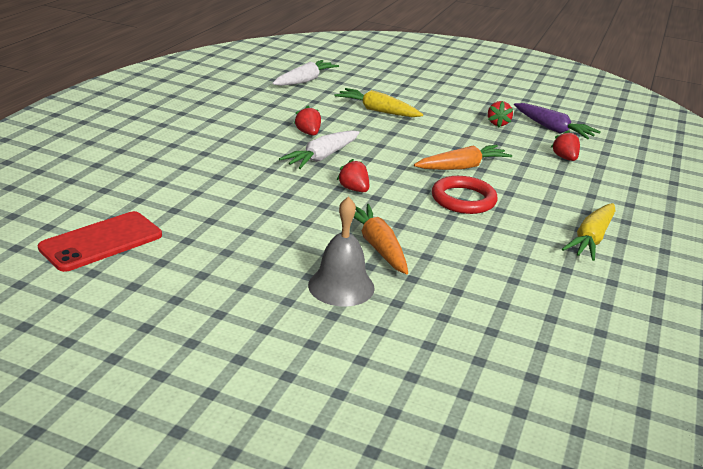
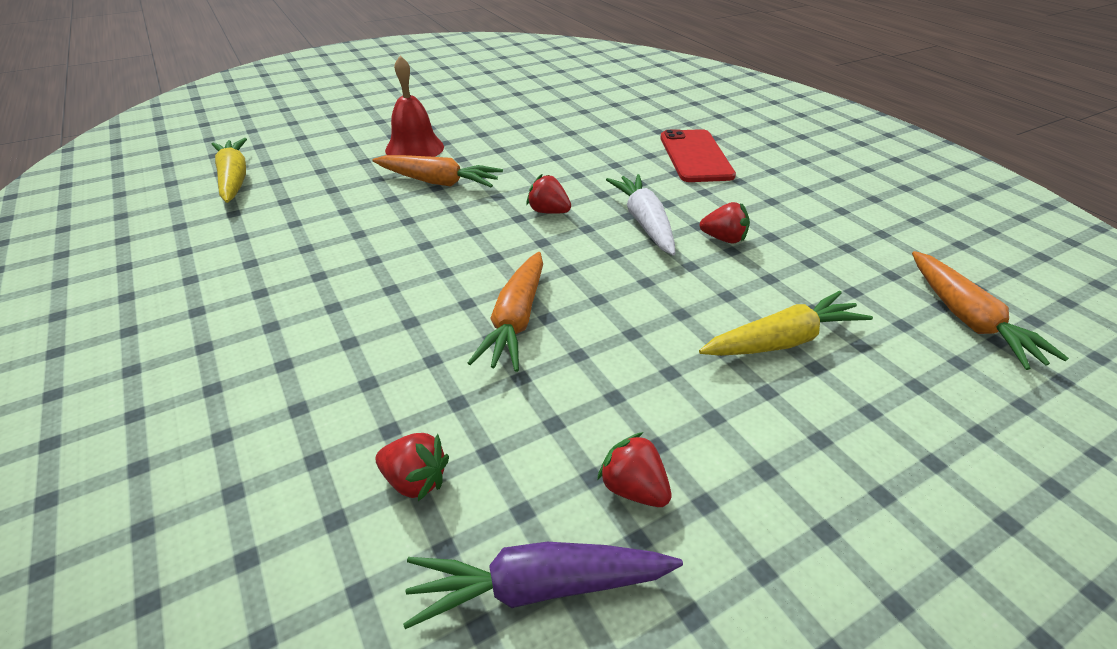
camera: 130 degrees right, 10 degrees up
red phone [38,211,162,272] -> red phone moved to [660,129,736,182]
white carrot [272,60,339,86] -> orange carrot [912,251,1069,370]
grey bell [308,196,375,307] -> red bell [385,55,444,157]
red strawberry [337,159,369,192] -> red strawberry turned 150 degrees counterclockwise [526,174,571,214]
red ring [432,176,498,214] -> none
yellow carrot [562,203,615,261] -> yellow carrot moved to [212,138,247,203]

